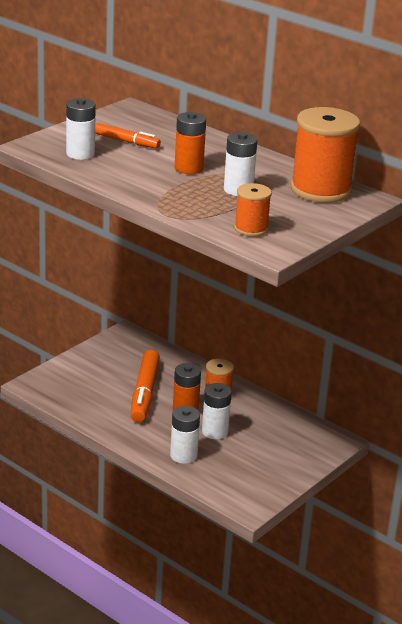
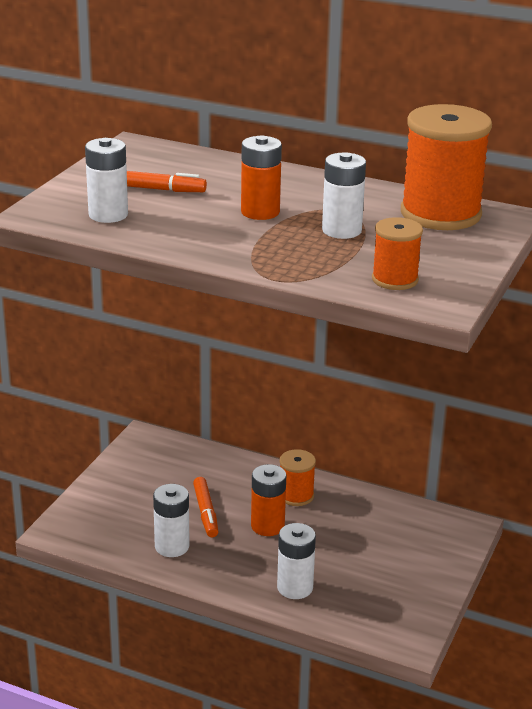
camera: 15 degrees left, 0 degrees up
orange marker [131,350,160,422] -> orange marker [193,477,218,537], size x0.60
white battery [202,383,232,439] -> white battery moved to [153,484,190,557]

